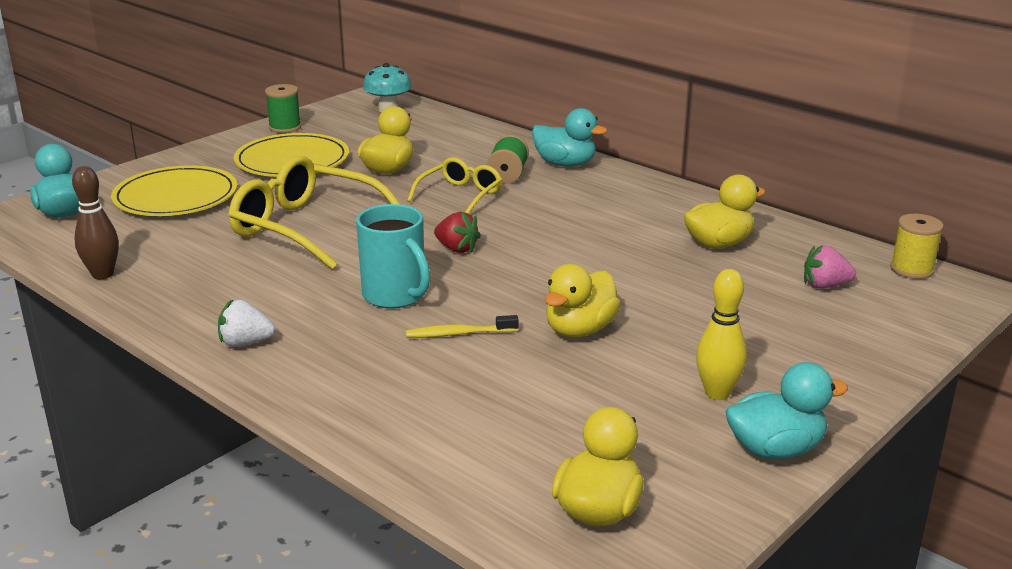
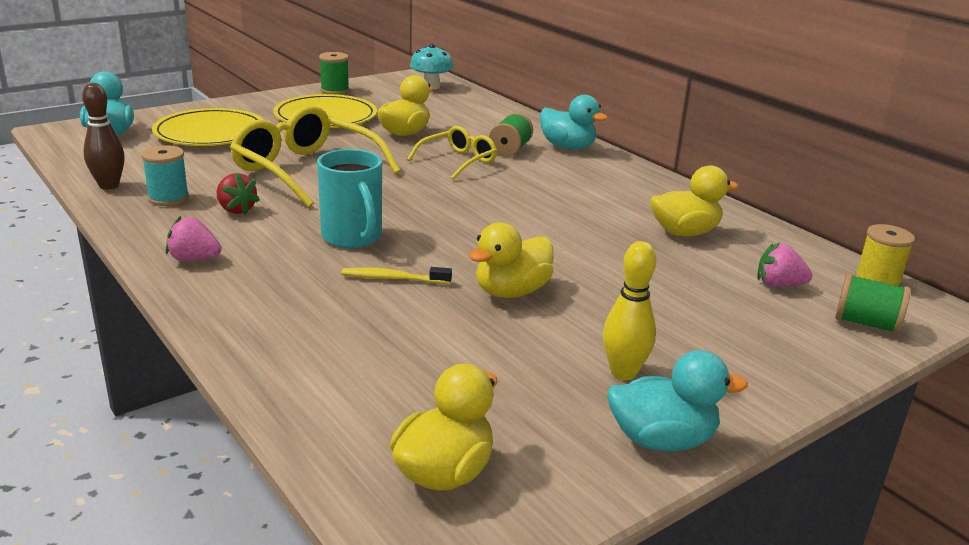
camera: 10 degrees right, 0 degrees up
white strawberry [218,300,275,347] -> pink strawberry [166,216,222,261]
red strawberry [434,212,481,253] -> red strawberry moved to [216,173,260,215]
none -> turquoise spool [141,145,189,206]
none -> green spool [835,273,911,334]

